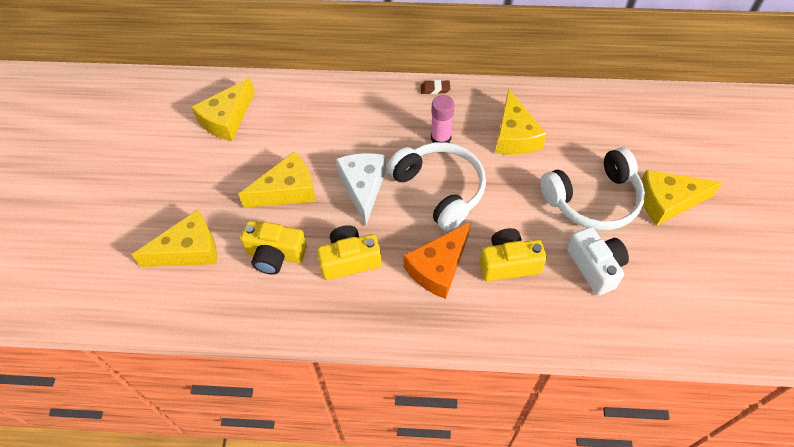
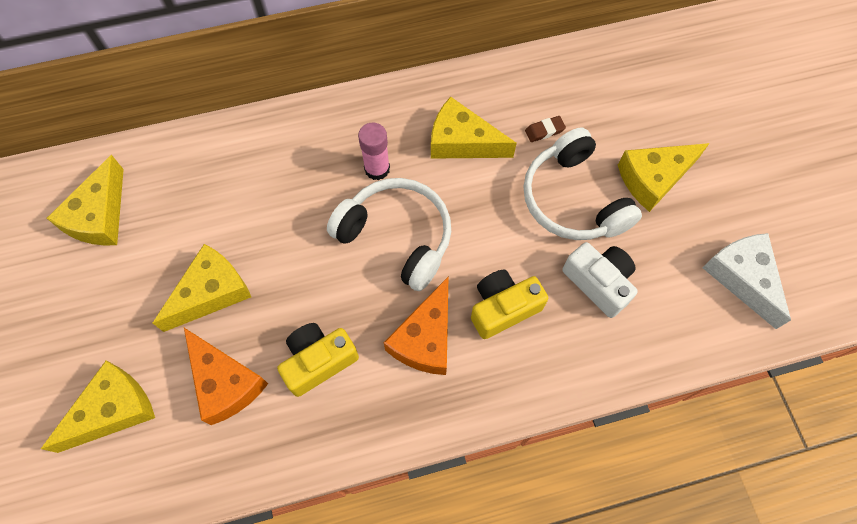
camera: 20 degrees left, 10 degrees up
yellow camera [240,221,307,274] -> orange cheese [184,328,268,425]
white cheese [336,153,386,225] -> white cheese moved to [703,233,791,329]
brown eraser [421,80,450,94] -> brown eraser moved to [525,116,566,142]
yellow cheese [495,89,546,155] -> yellow cheese turned 135 degrees clockwise [431,97,517,159]
white headphones [540,147,645,230] -> white headphones turned 105 degrees clockwise [524,128,642,240]

